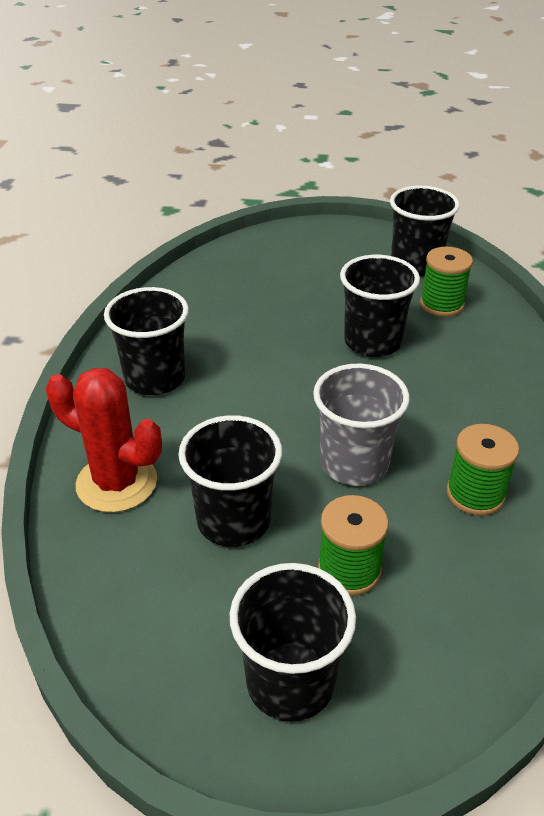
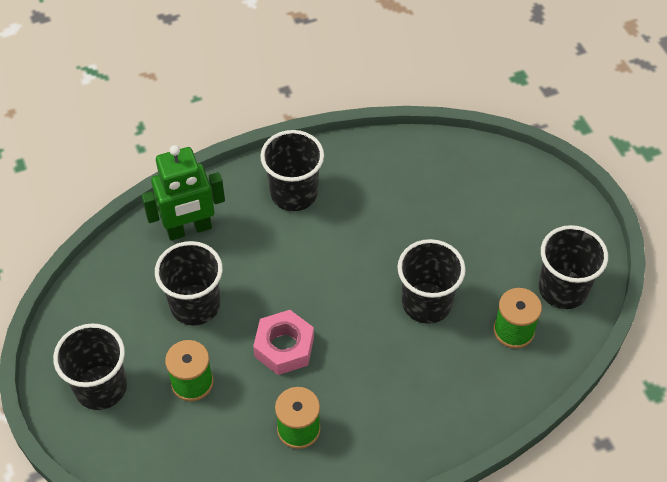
camera: 60 degrees right, 15 degrees up
red cactus [46,368,162,513] -> green robot [141,145,225,241]
grey cup [313,364,410,486] -> pink nut [253,310,314,375]

